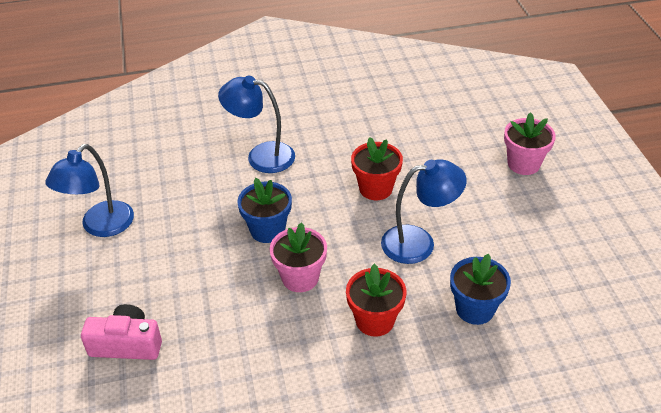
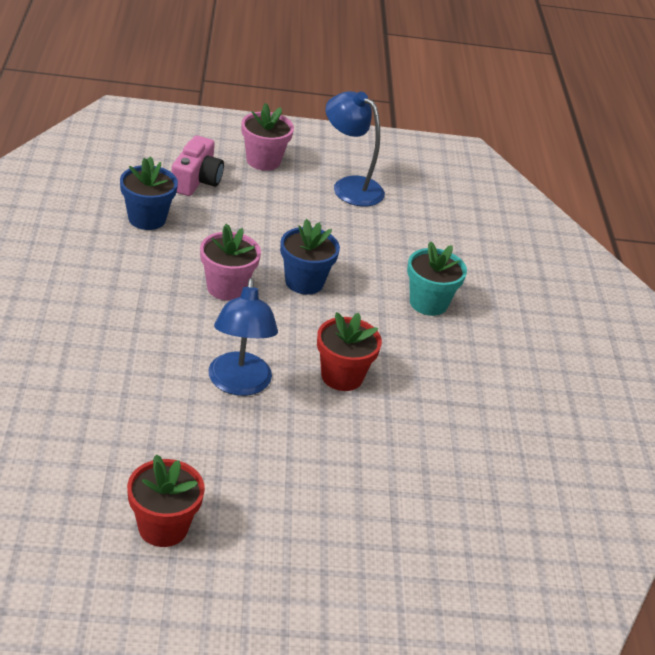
camera: 95 degrees right, 5 degrees down
blue lamp [218,75,295,173] -> turquoise flower pot [407,241,467,316]
red flower pot [346,264,406,337] -> red flower pot moved to [127,454,205,547]
blue flower pot [450,254,511,325] -> blue flower pot moved to [120,157,178,230]
pink flower pot [504,112,556,175] -> pink flower pot moved to [242,103,294,171]

